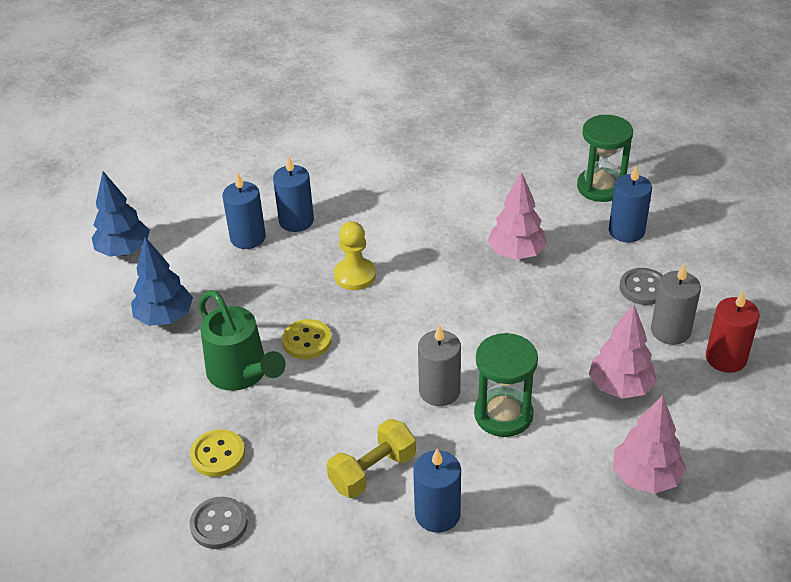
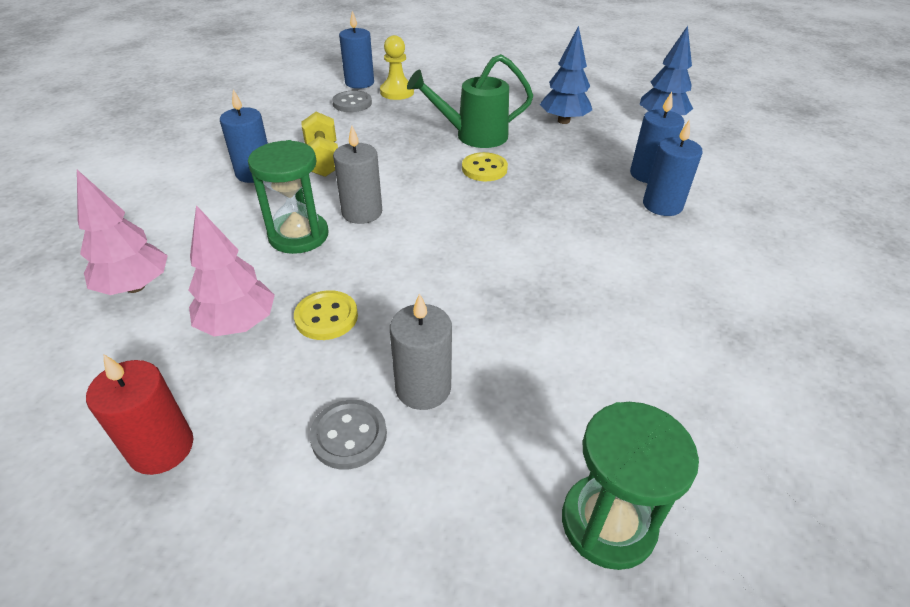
camera: 115 degrees right, 0 degrees up
yellow button [190,429,245,477] -> yellow button moved to [294,290,358,340]
yellow pawn [334,221,376,290] -> yellow pawn moved to [380,35,414,100]
pink tree [488,172,547,260] -> none
blue candle [609,165,652,243] -> blue candle moved to [339,11,374,89]
grey candle [651,264,701,345] -> grey candle moved to [390,293,452,410]

